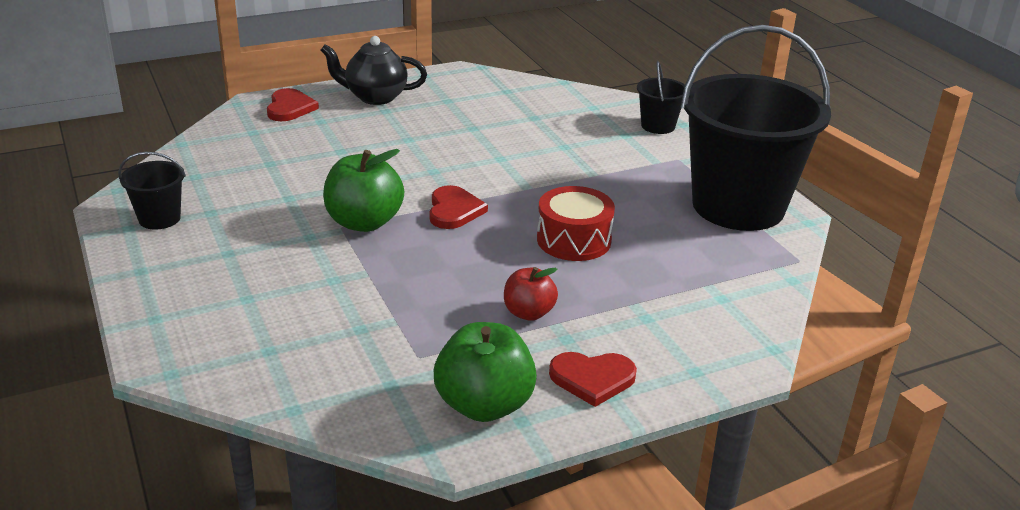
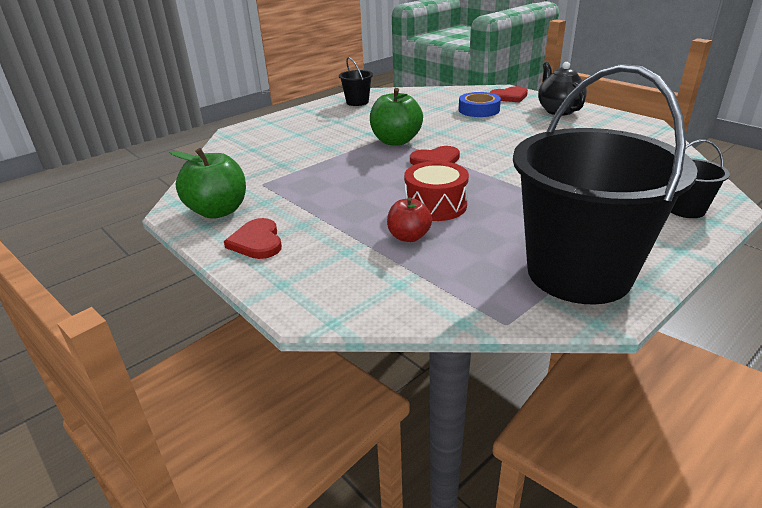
camera: 75 degrees right, 0 degrees up
red apple [504,267,558,321] -> red apple moved to [387,197,432,242]
none -> blue tape [459,92,501,117]

